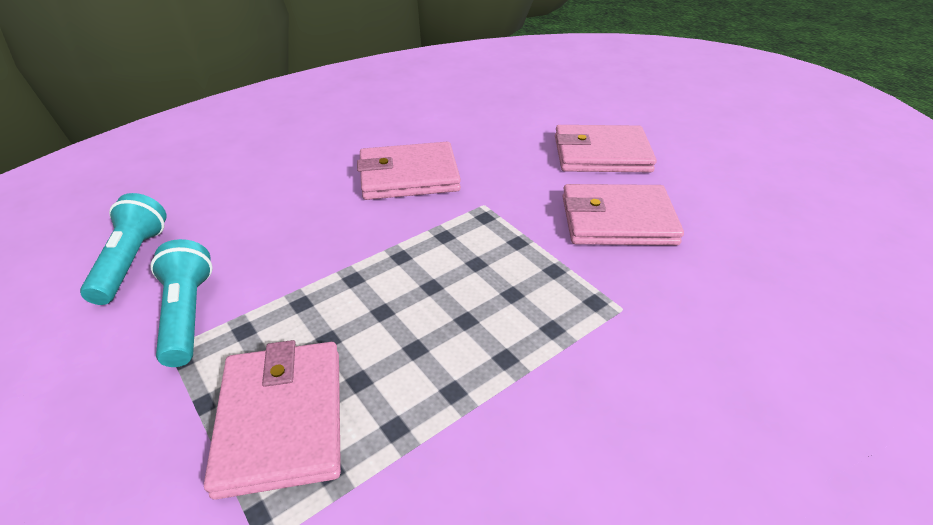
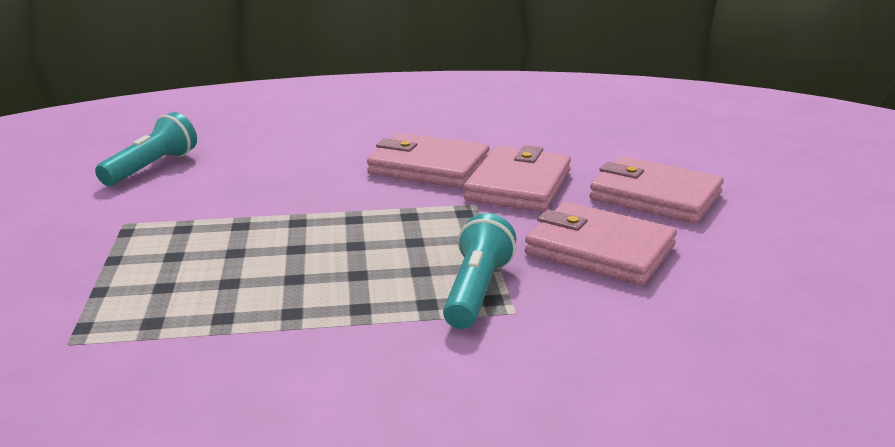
camera: 30 degrees right, 15 degrees down
turquoise flashlight [151,239,213,367] -> turquoise flashlight moved to [443,213,516,329]
pink wallet [204,340,341,500] -> pink wallet moved to [464,145,571,212]

